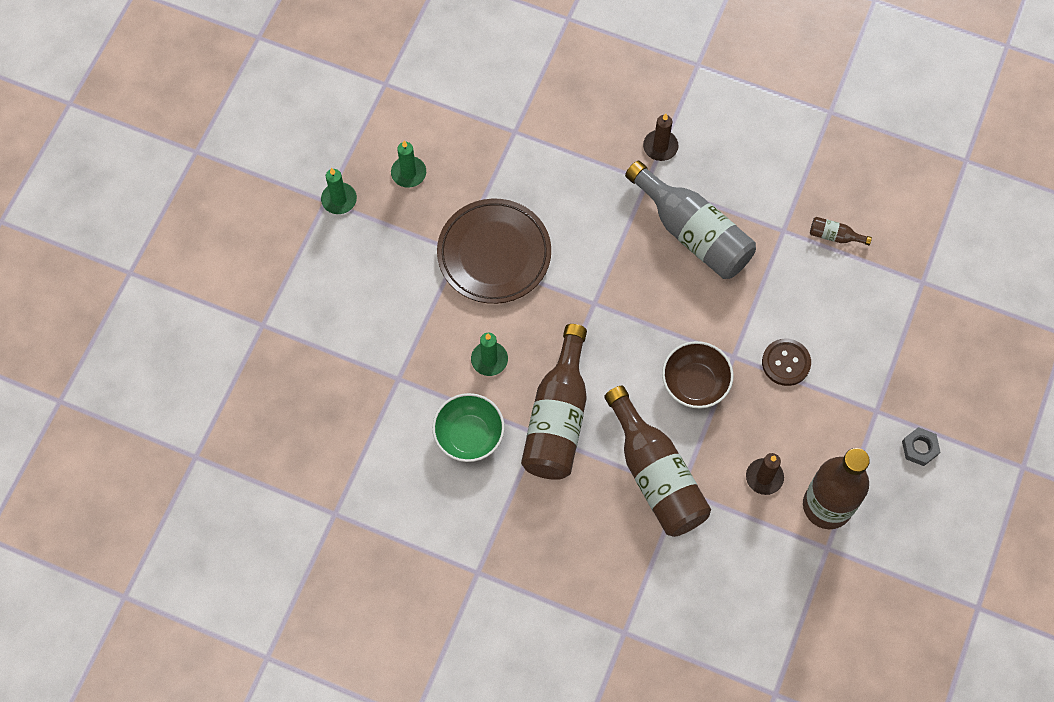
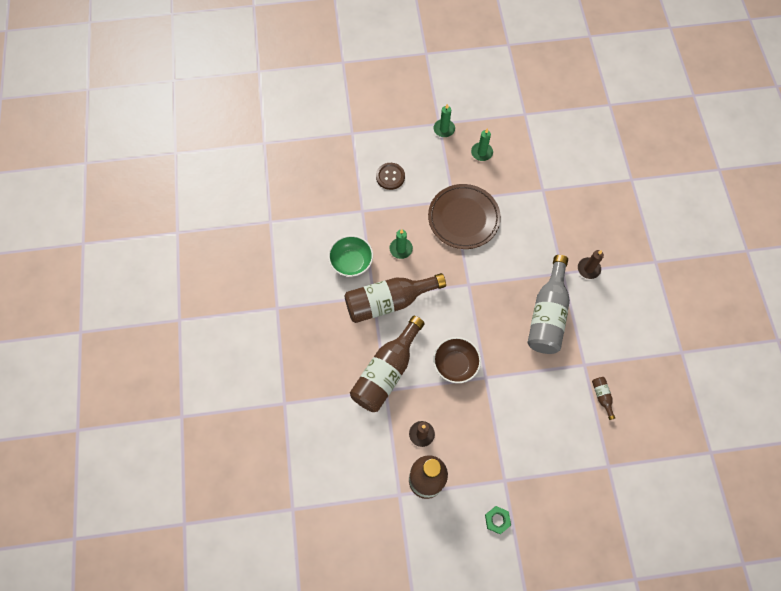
camera: 60 degrees right, 0 degrees up
brown button [762,339,811,386] -> brown button moved to [376,163,405,190]
grey nut [902,427,940,466] -> green nut [485,506,511,534]

